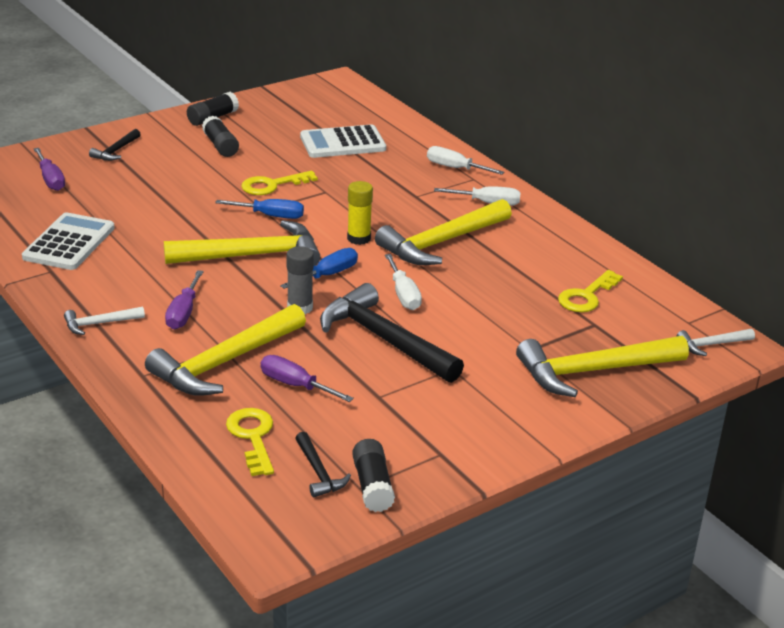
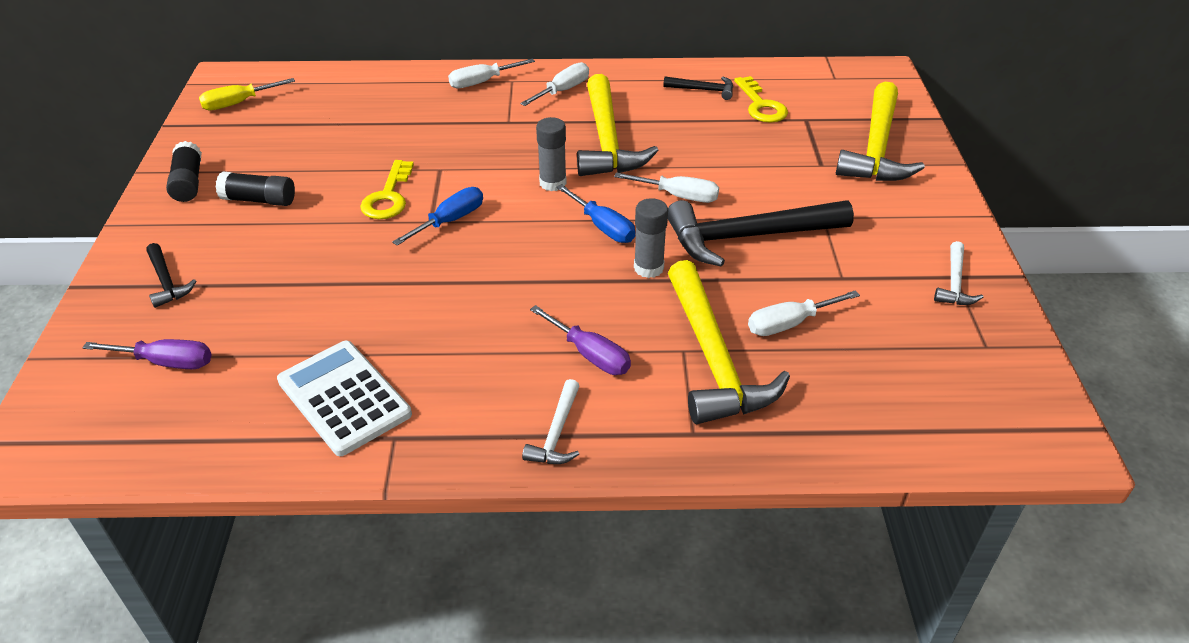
camera: 55 degrees left, 10 degrees up
yellow hammer [164,220,320,266] -> none
yellow key [226,408,274,476] -> none
purple screwdriver [261,355,354,402] -> white screwdriver [748,290,860,336]
blue screwdriver [280,248,358,289] -> blue screwdriver turned 150 degrees clockwise [556,184,635,243]
black hammer [295,432,351,497] -> black hammer moved to [663,77,733,100]
white calculator [300,124,386,158] -> none
yellow glue stick [347,181,373,245] -> grey glue stick [536,117,567,191]
black glue stick [352,439,395,512] -> none
white hammer [676,329,755,356] -> white hammer moved to [934,241,983,305]
none -> yellow screwdriver [199,78,295,110]

